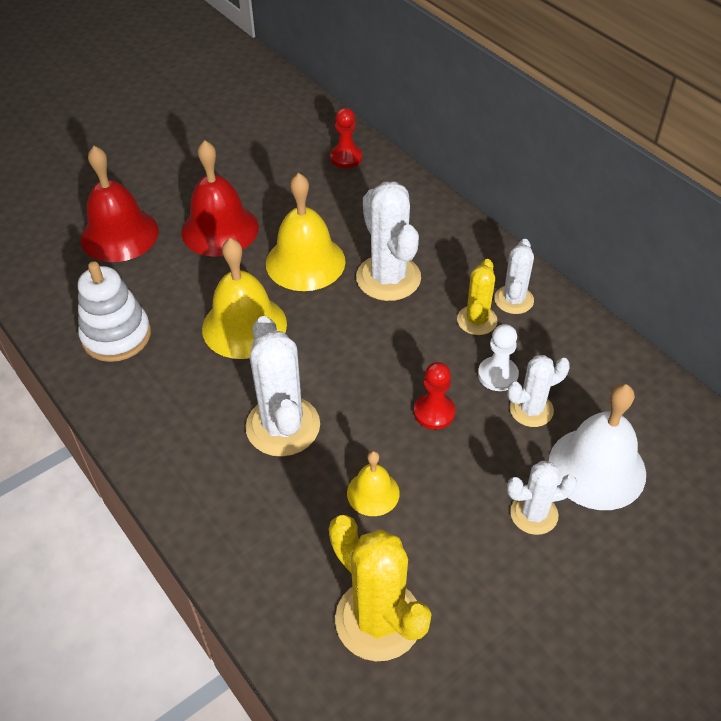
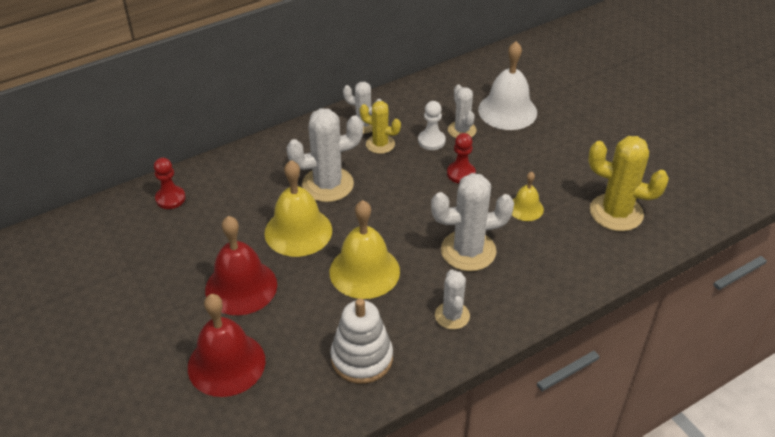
camera: 85 degrees left, 5 degrees down
yellow cactus [329,515,431,661] -> yellow cactus turned 60 degrees clockwise [588,136,669,231]
white cactus [507,461,577,535] -> white cactus moved to [435,270,470,330]

